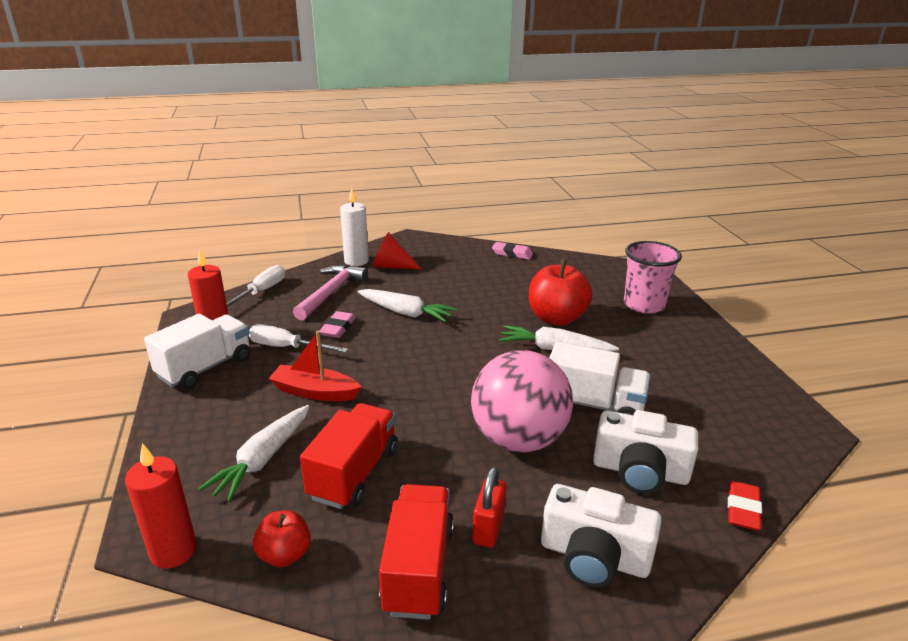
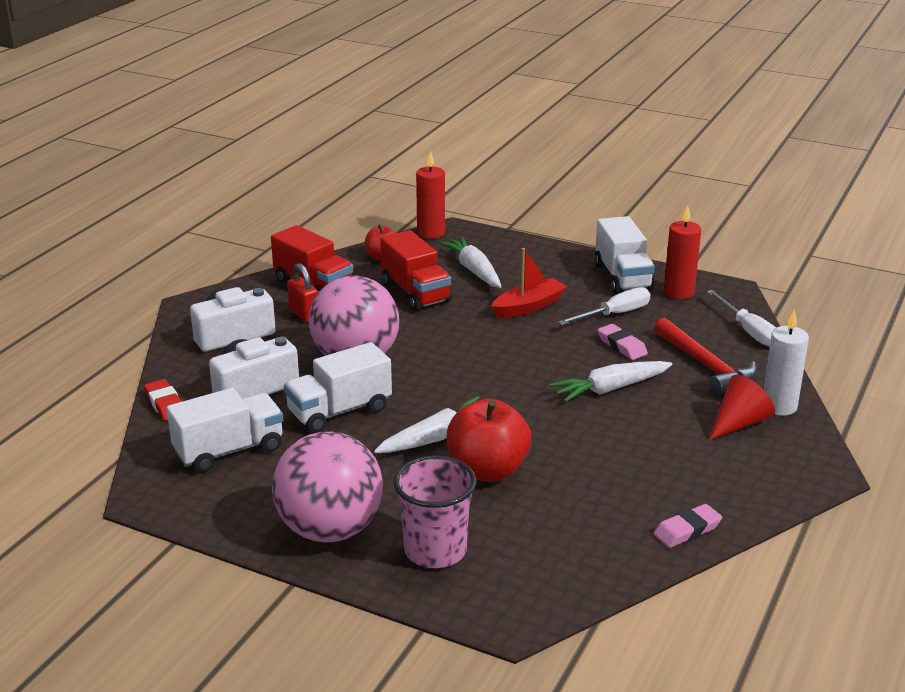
camera: 130 degrees right, 0 degrees up
pink hammer [293,265,368,321] -> red hammer [654,318,757,394]
none -> white truck [167,388,283,473]
none -> pink ball [272,432,383,543]

